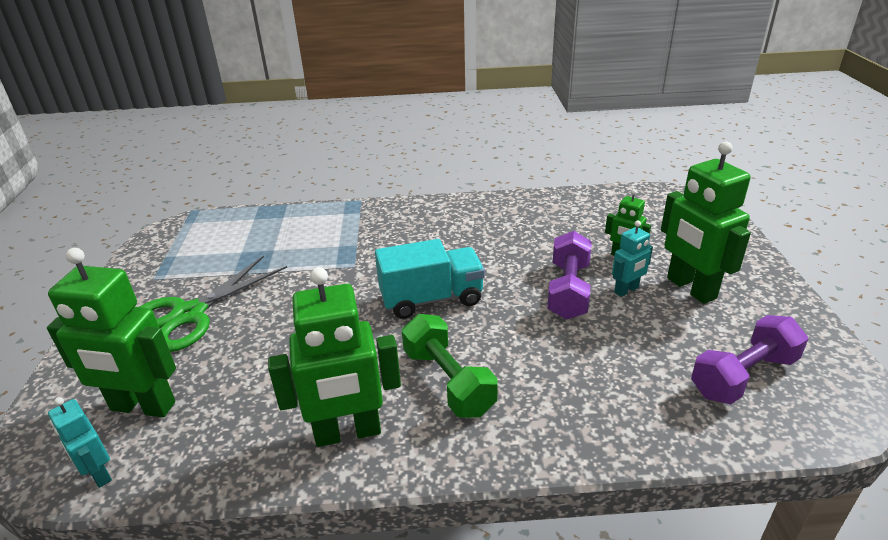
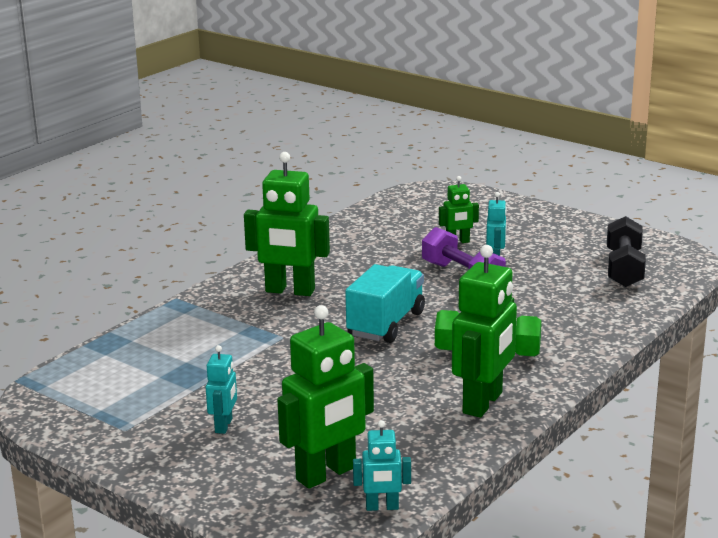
camera: 50 degrees left, 10 degrees down
green scissors [140,255,287,352] -> turquoise robot [206,345,237,434]
green robot [661,141,751,304] -> green robot moved to [244,152,330,296]
purple dumbbell [691,315,808,404] -> black dumbbell [607,216,646,287]

